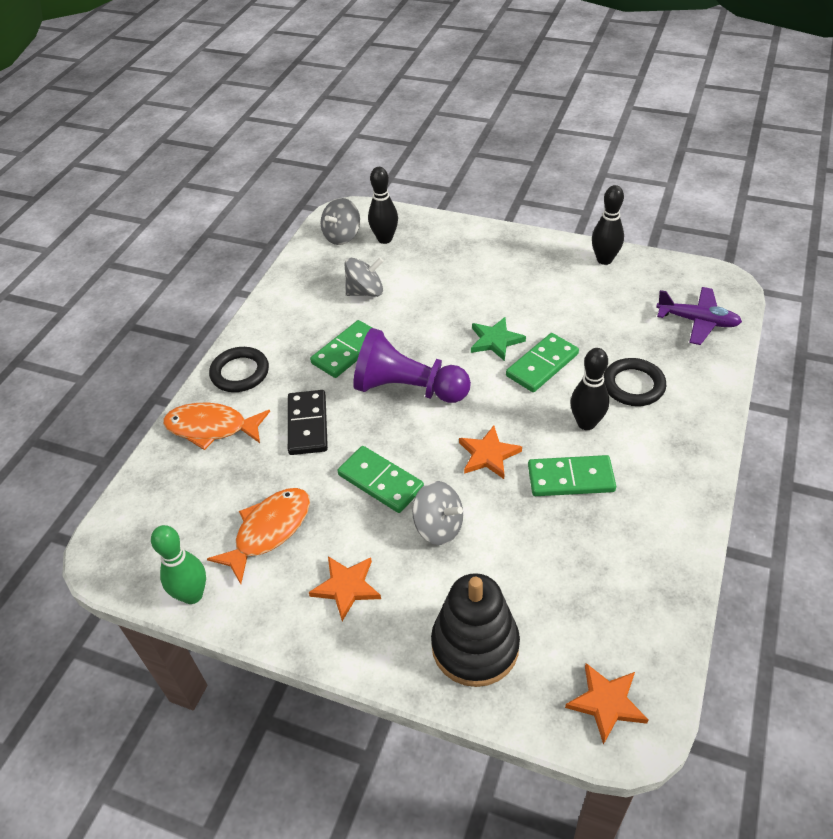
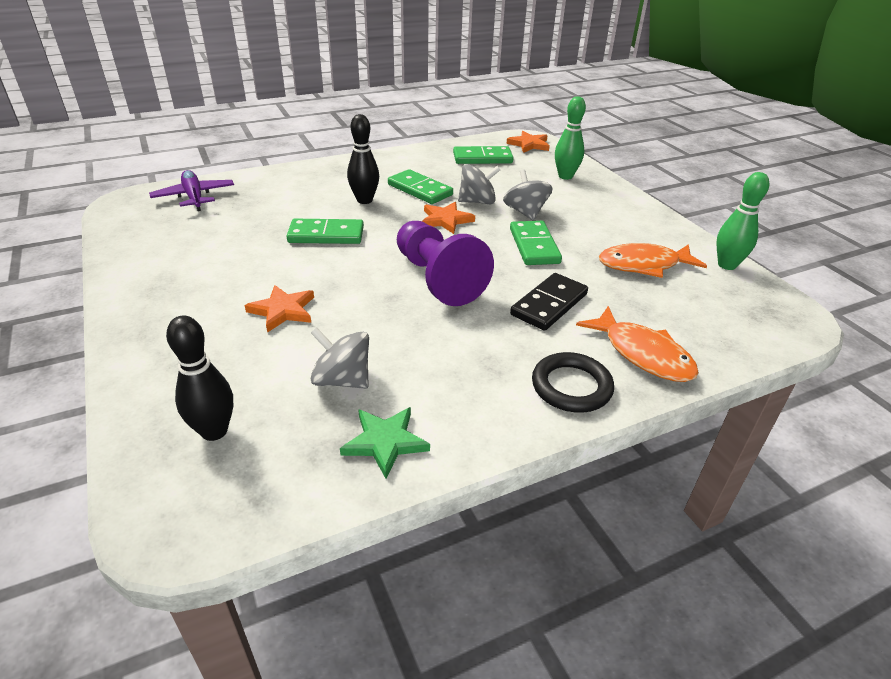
camera: 140 degrees left, 10 degrees down
orange star [309,556,381,621] -> orange star moved to [244,285,314,333]
green domino [310,320,372,378] -> green domino moved to [453,146,513,164]
grey spinning top [321,198,360,245] -> grey spinning top moved to [458,164,500,204]
black stacking toy [431,573,520,687] -> green bowling pin [555,96,586,180]
green star [471,317,526,361] -> green star moved to [340,407,430,478]
black bowling pin [592,185,624,265] -> none
black ring [603,358,666,406] -> none

